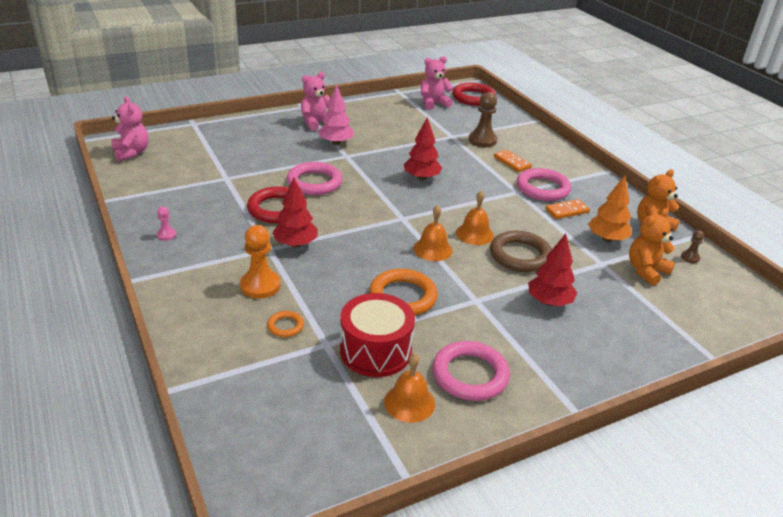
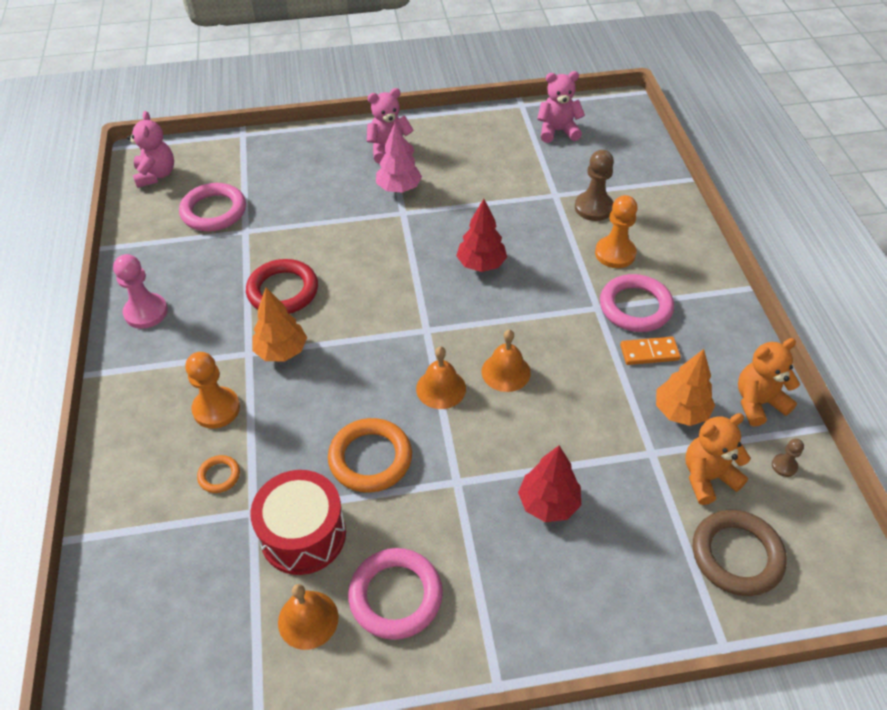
camera: 20 degrees right, 15 degrees up
pink pawn [157,207,176,241] -> pink pawn [113,254,168,329], size x1.99
red tree [272,178,318,247] -> orange tree [252,288,307,362]
pink ring [287,162,342,195] -> pink ring moved to [179,183,246,231]
red ring [452,83,496,106] -> none
brown ring [490,231,552,272] -> brown ring moved to [693,510,787,596]
orange domino [494,150,531,172] -> orange pawn [595,195,638,268]

